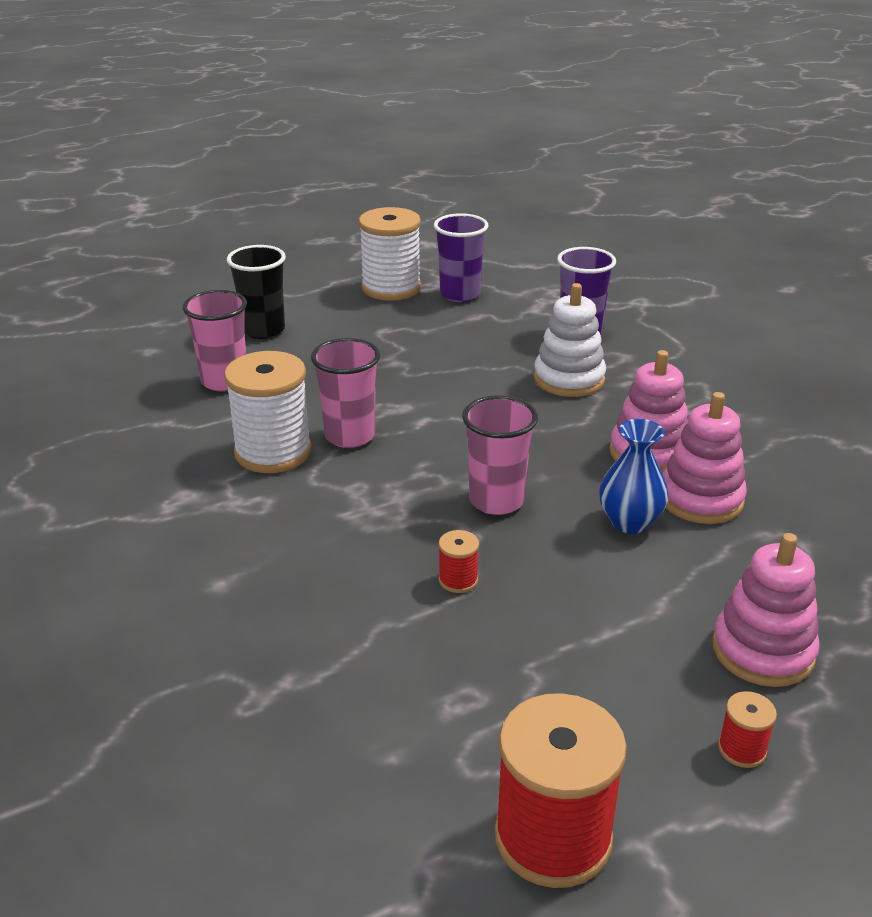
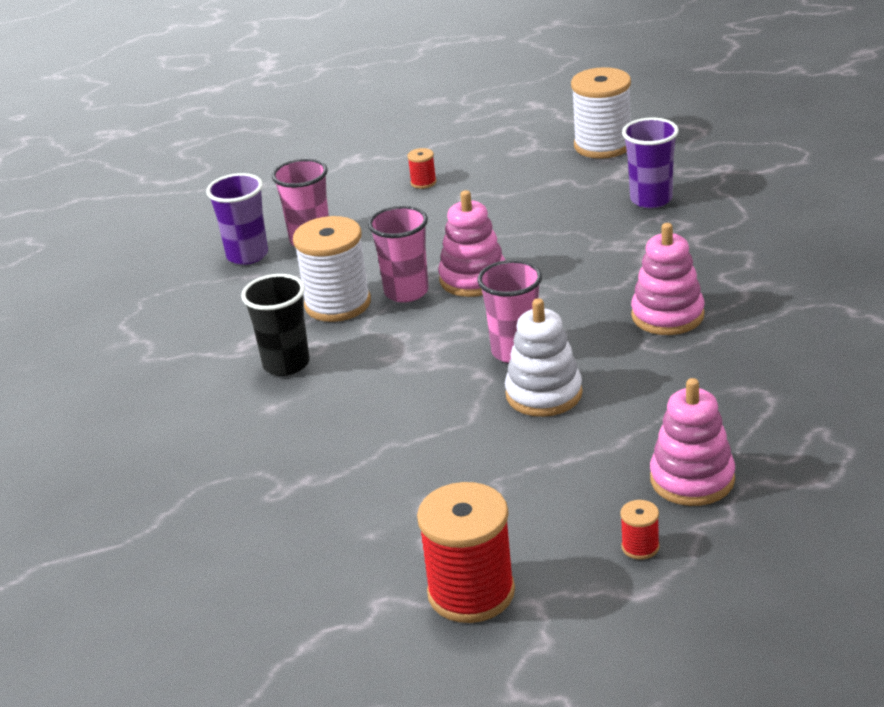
camera: 15 degrees right, 0 degrees up
black cup [227,245,286,339] -> black cup moved to [241,274,310,376]
white spool [359,207,421,301] -> white spool moved to [571,67,631,159]
purple cup [434,213,488,302] -> purple cup moved to [206,173,268,265]
red spool [438,530,479,593] -> red spool moved to [407,148,437,189]
white stacking toy [534,283,606,397] -> white stacking toy moved to [505,298,583,417]
blue vase [599,419,669,534] -> none
pink stacking toy [663,392,747,524] -> pink stacking toy moved to [438,190,505,297]

